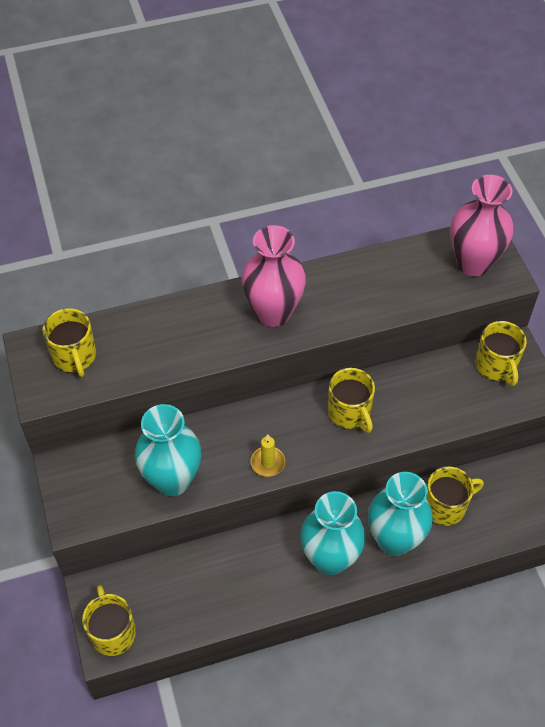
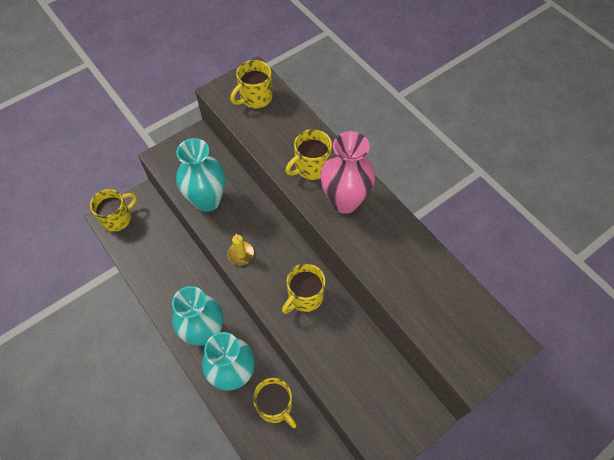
camera: 70 degrees right, 5 degrees up
pink vase [450,175,514,276] -> none
yellow mug [475,321,527,386] -> yellow mug moved to [286,129,332,180]

